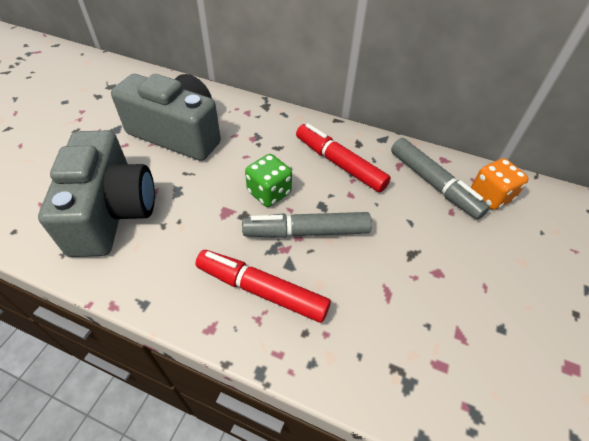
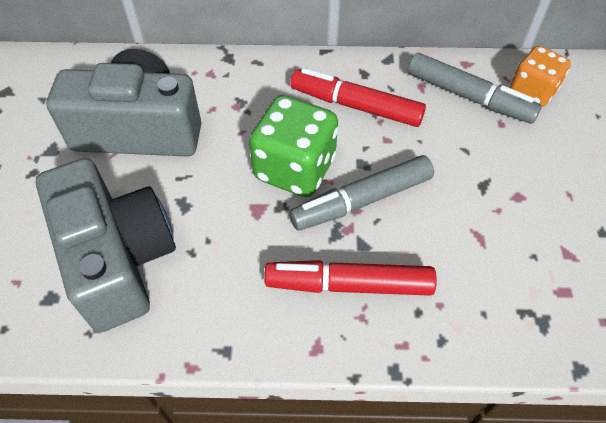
camera: 20 degrees left, 5 degrees up
green dice [245,154,292,207] -> green dice [249,95,338,197], size x1.54

